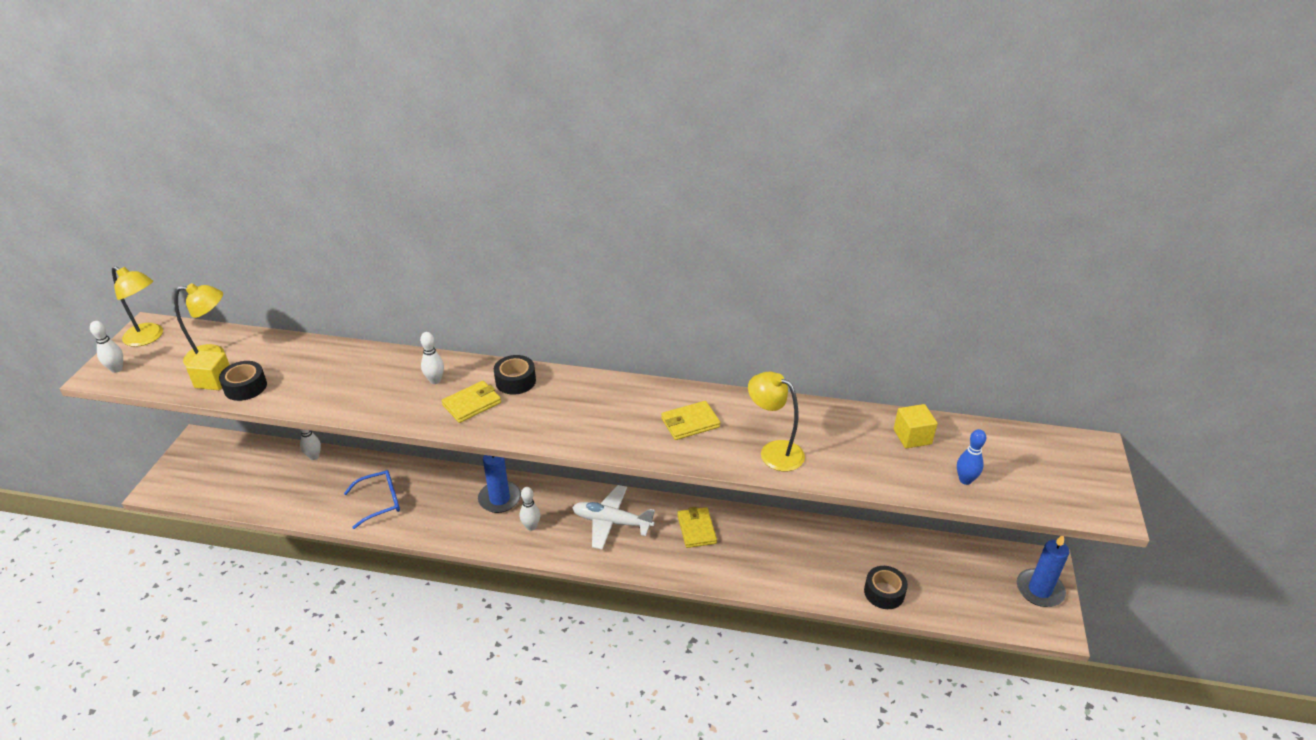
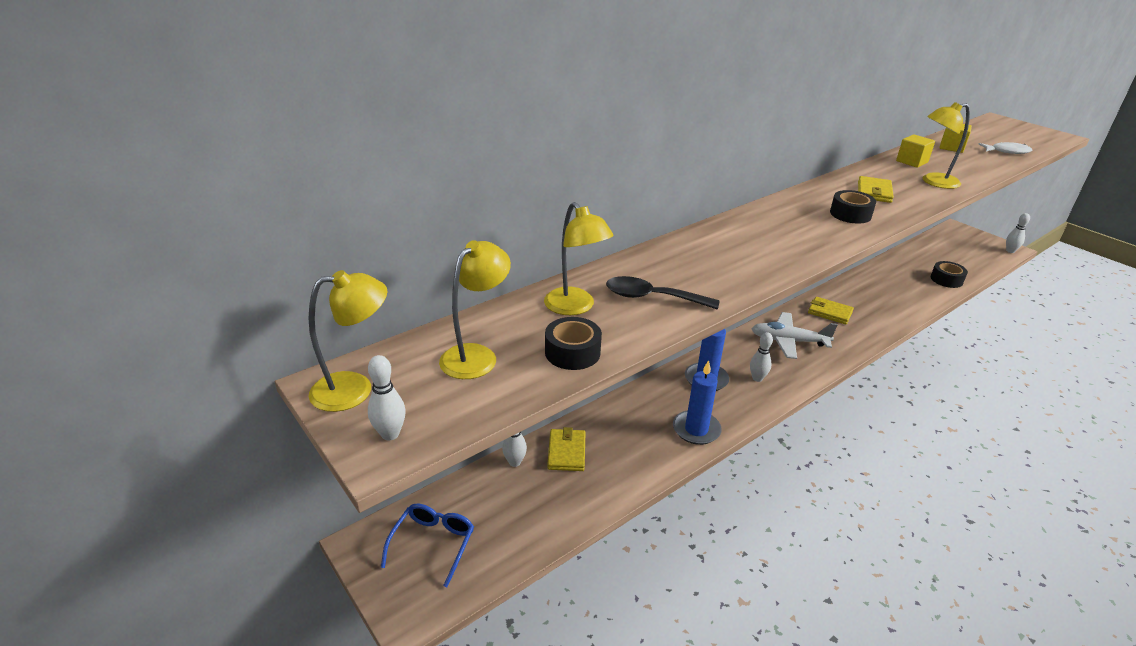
camera: 50 degrees left, 5 degrees down
yellow cube [186,350,230,390] -> yellow cube moved to [896,134,935,168]
blue glasses [344,470,400,529] -> blue glasses moved to [381,504,474,587]
white bowling pin [420,332,444,384] -> white bowling pin moved to [1006,213,1030,253]
yellow wallet [442,381,501,423] -> yellow wallet moved to [547,427,585,471]
black tape [494,355,536,395] -> black tape moved to [830,190,876,224]
white plane [572,485,655,549] -> white plane turned 45 degrees clockwise [751,312,838,359]
blue bowling pin [957,429,986,485] -> white fish [978,142,1032,154]
blue candle [1017,536,1069,607] -> blue candle moved to [673,360,722,445]
none -> yellow lamp [544,202,614,315]
none -> black spoon [606,276,719,310]

